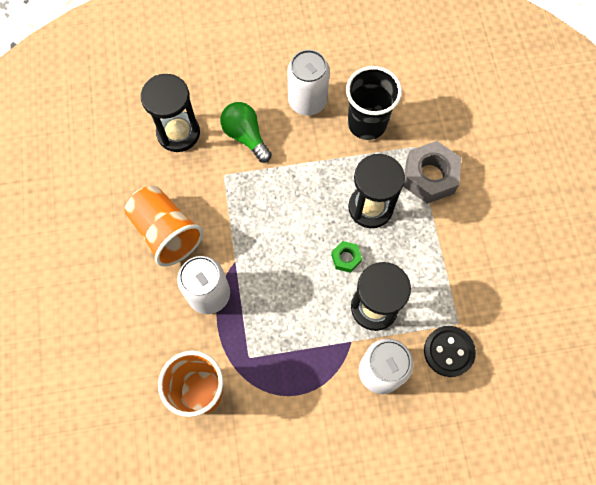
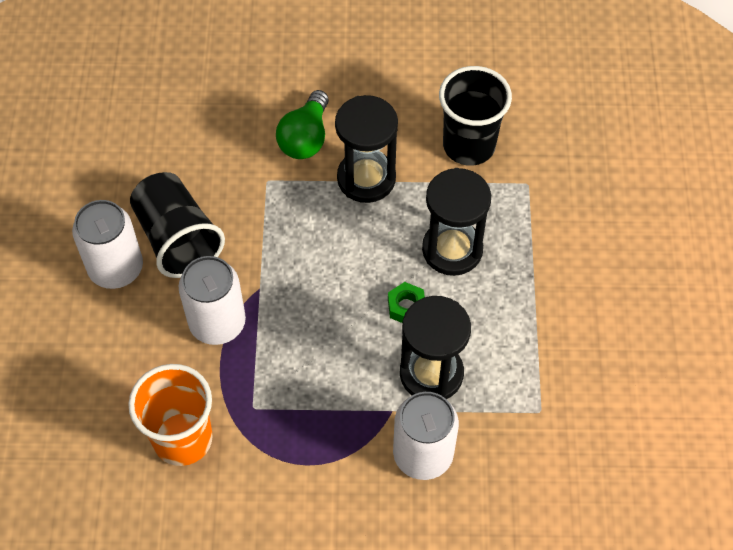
camera: 10 degrees right, 10 degrees down
orange cup [124,186,203,267] -> black cup [130,172,225,278]
black hourglass [141,74,200,152] -> black hourglass moved to [335,95,398,203]
green light bulb [220,102,272,163] -> green light bulb turned 135 degrees counterclockwise [276,90,329,159]
white can [287,50,330,116] -> white can moved to [72,200,143,289]
grey nut [403,141,461,204] -> none
black button [424,326,476,377] -> none

